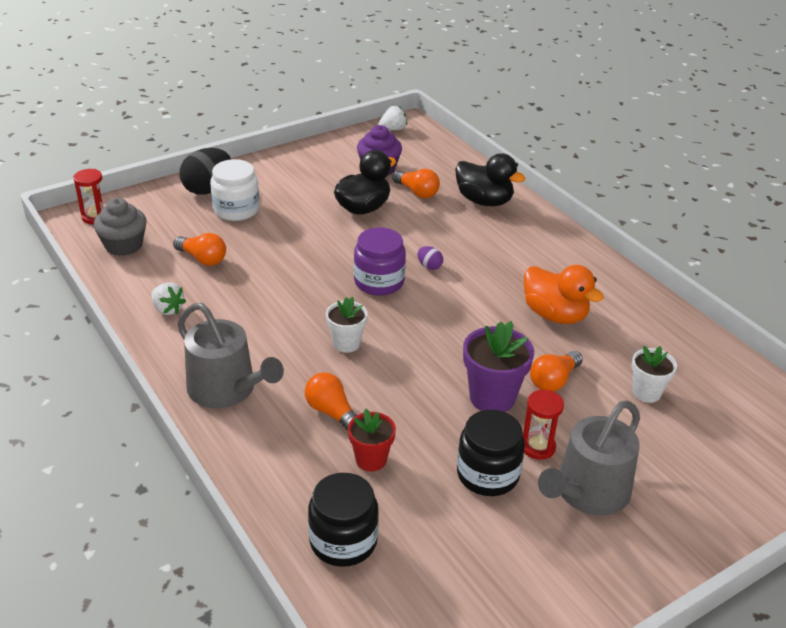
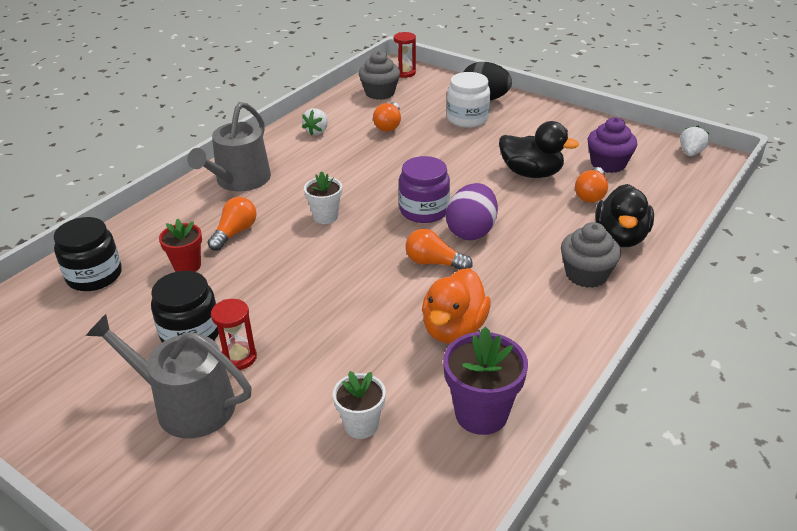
camera: 70 degrees right, 0 degrees up
white strawberry [378,106,407,130] -> white strawberry turned 105 degrees counterclockwise [680,125,710,156]
purple egg [417,246,443,270] -> purple egg [446,183,498,240], size x2.18
purple flower pot [463,321,534,412] -> purple flower pot moved to [443,327,528,435]
orange light bulb [530,351,583,392] -> orange light bulb moved to [406,229,473,270]
none -> grey cupcake [561,222,621,288]

